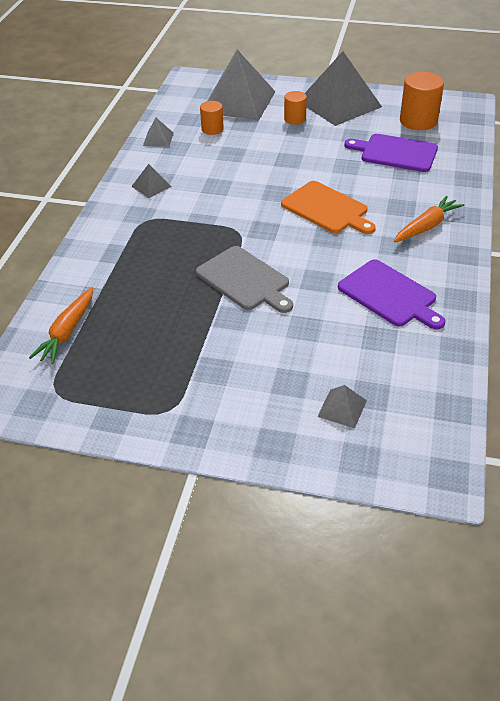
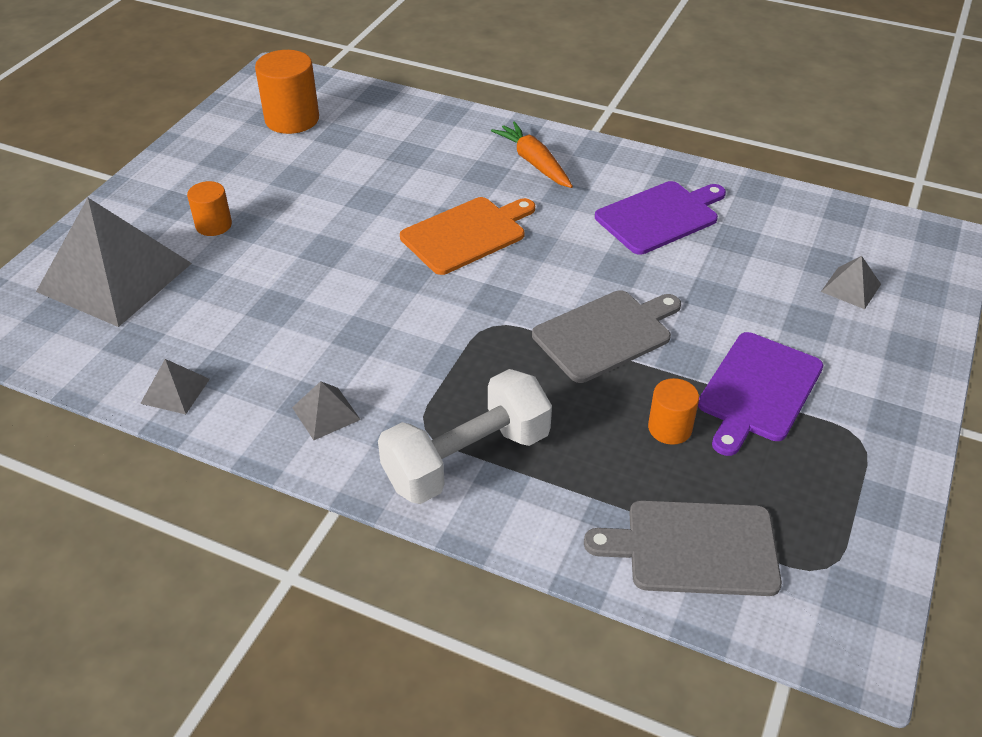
camera: 80 degrees left, 0 degrees up
orange carrot [29,287,93,364] -> grey cutting board [584,500,782,596]
orange cylinder [200,101,224,135] -> orange cylinder moved to [648,378,699,445]
grey pyramid [305,51,382,126] -> none
purple cutting board [344,134,438,172] -> purple cutting board moved to [698,332,823,456]
none -> white dumbbell [378,369,552,504]

